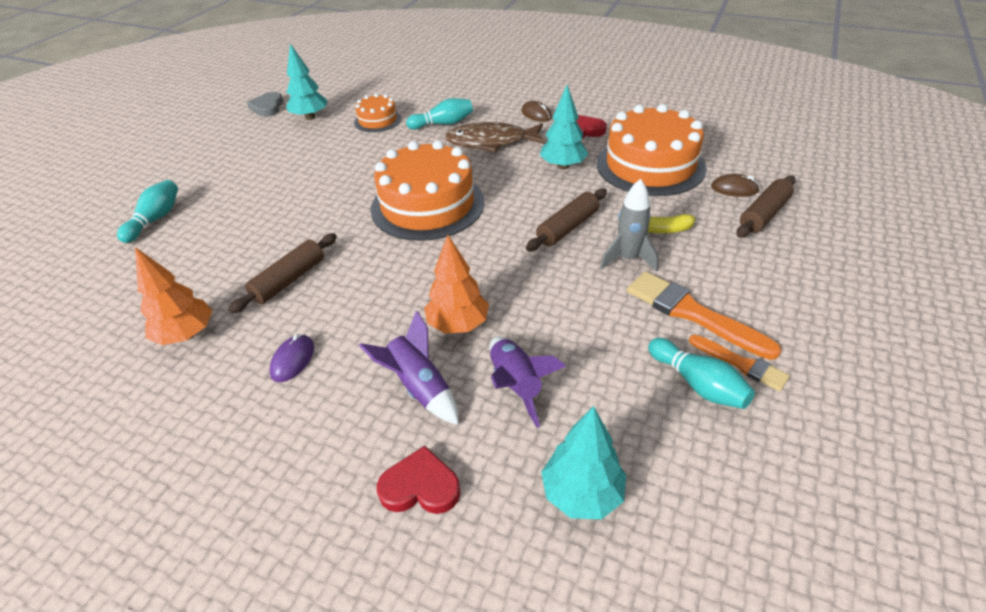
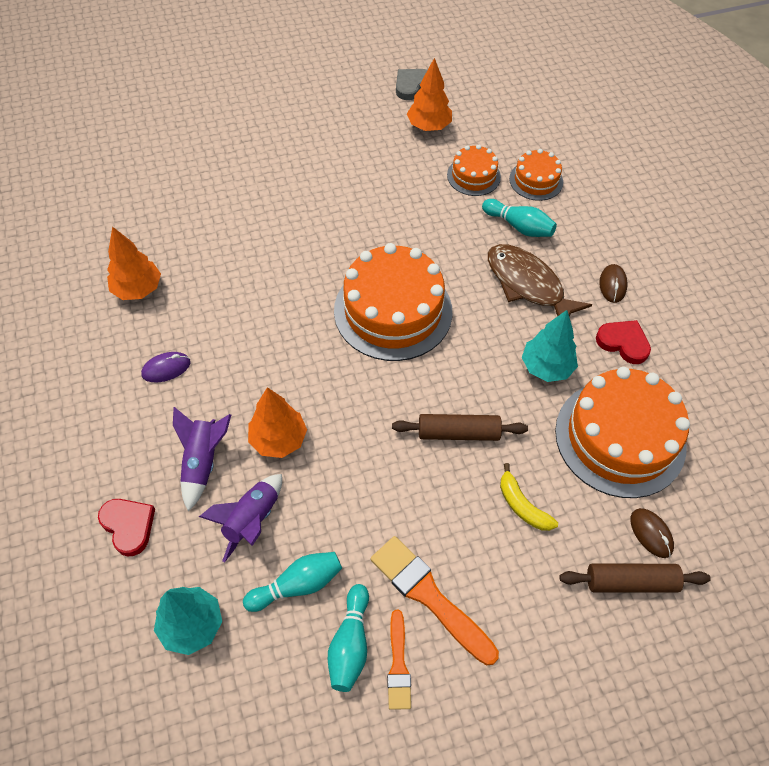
camera: 45 degrees right, 15 degrees up
turquoise bowling pin [117,180,178,243] -> turquoise bowling pin moved to [243,552,342,612]
brown rolling pin [228,233,337,314] -> none
turquoise tree [286,44,328,120] -> orange tree [407,58,452,131]
grey rocket [600,179,659,272] -> none
orange brush [627,271,782,360] -> orange brush turned 45 degrees counterclockwise [371,536,499,665]
none -> orange cake [509,149,563,201]

